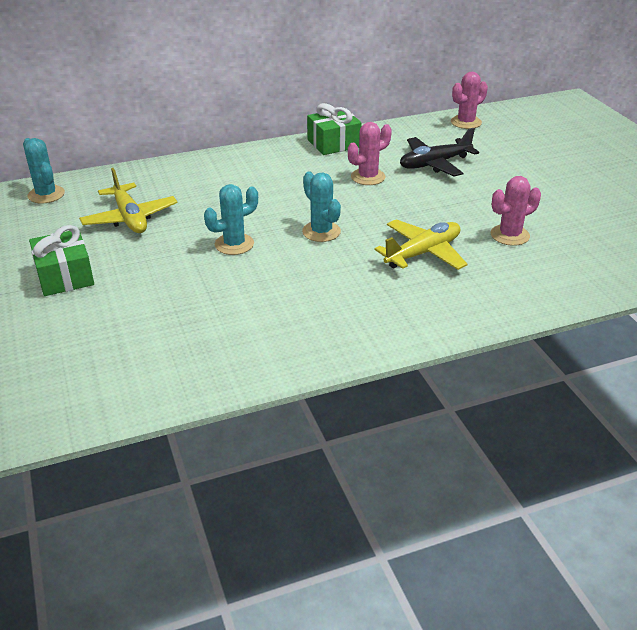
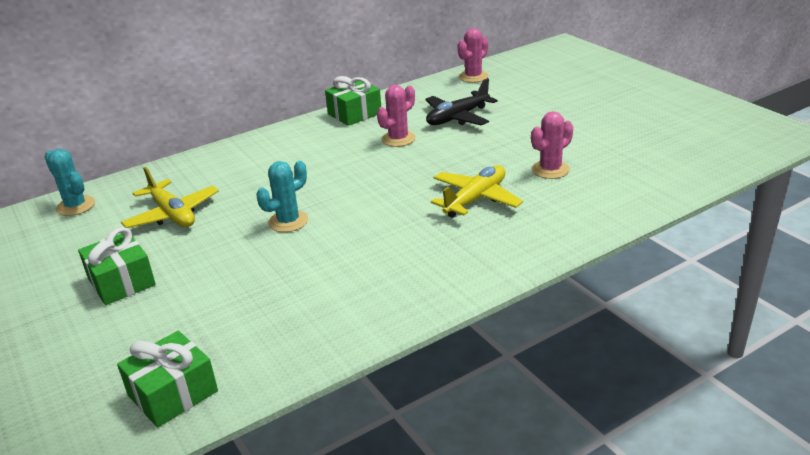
camera: 10 degrees left, 5 degrees down
turquoise cactus [302,171,341,242] -> none
none -> green gift [117,331,218,428]

